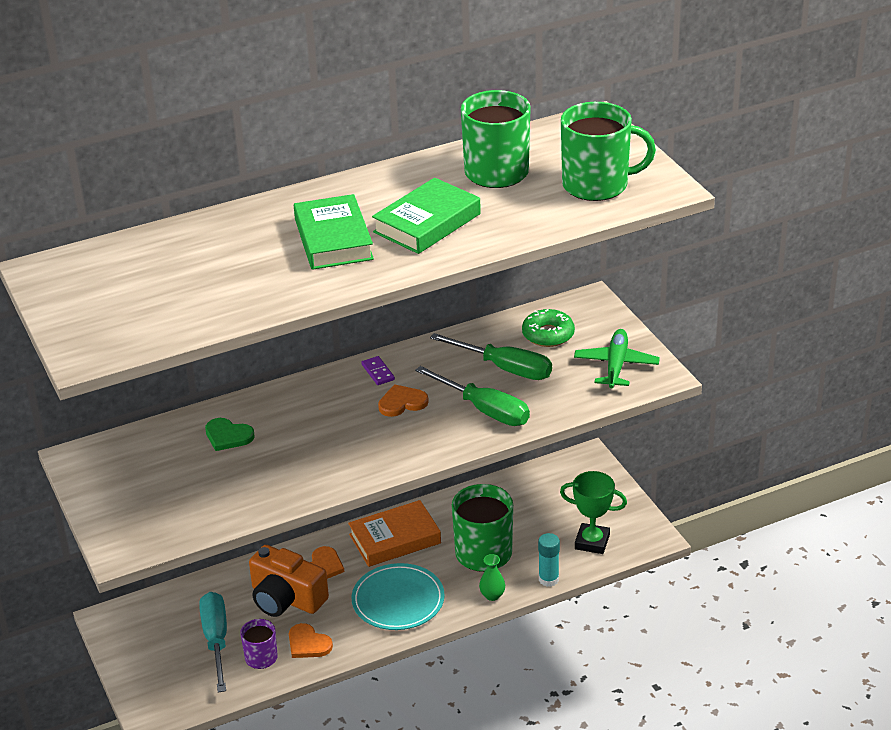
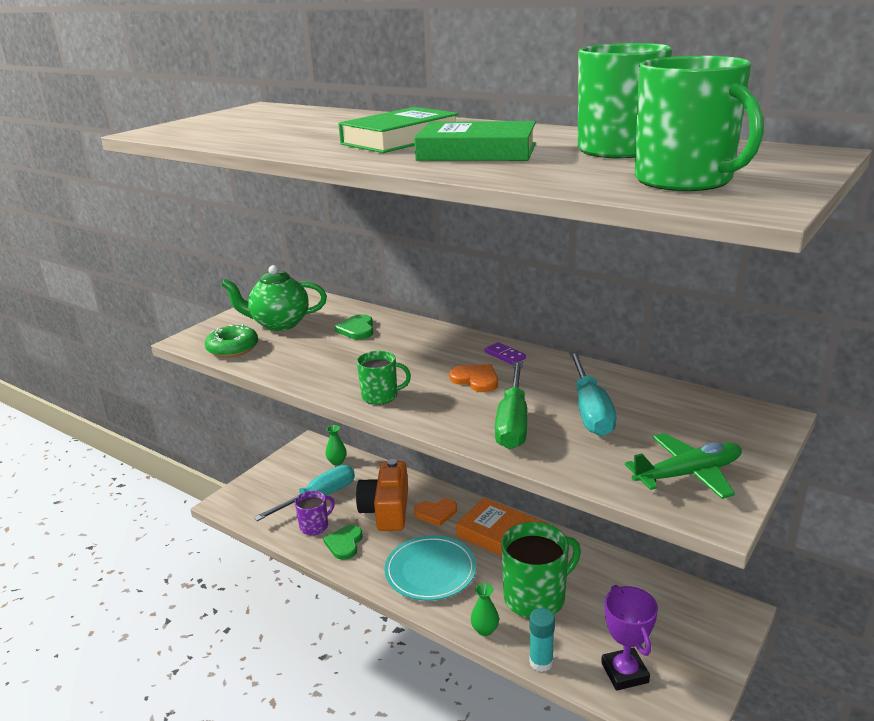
camera: 60 degrees right, 10 degrees down
orange heart [289,623,333,658] -> green heart [323,525,363,560]
purple domino [362,356,395,385] -> purple domino turned 75 degrees counterclockwise [484,342,526,365]
green screwdriver [430,333,552,380] -> turquoise screwdriver [569,352,616,436]
green donut [522,309,575,347] -> green donut moved to [205,324,258,357]
green trophy [560,471,627,554] -> purple trophy [601,585,658,691]
none -> green teapot [221,265,327,331]
none -> green vase [326,425,347,465]
none -> green mug [357,351,411,405]

